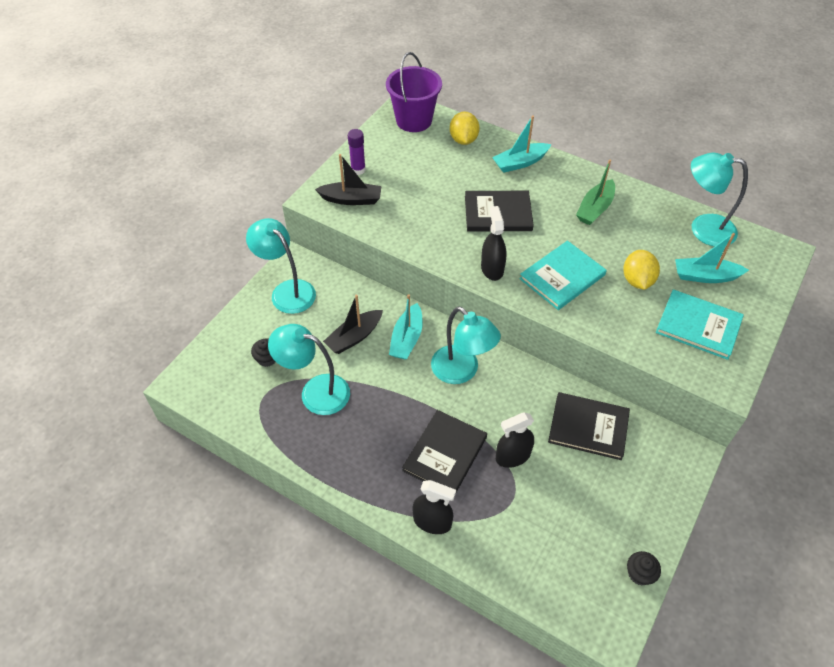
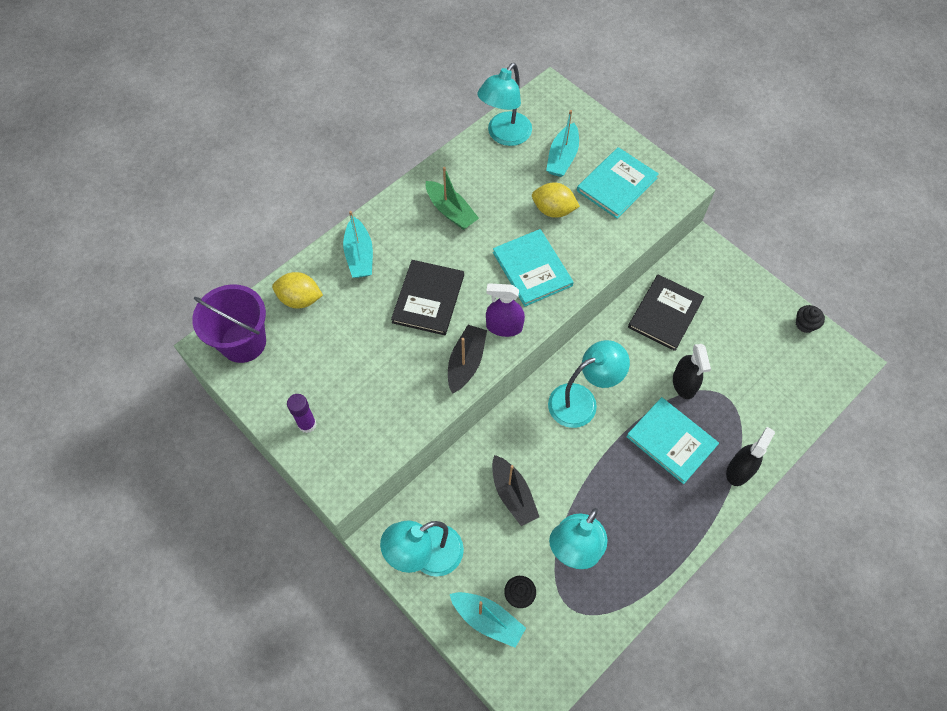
camera: 75 degrees left, 10 degrees up
black boat [315,154,382,205] -> black boat moved to [448,325,487,394]
turquoise boat [389,294,423,360] -> turquoise boat moved to [450,592,526,648]
black book [402,410,487,492] -> turquoise book [626,397,719,484]
black spray bottle [481,206,507,281] -> purple spray bottle [486,283,525,337]

